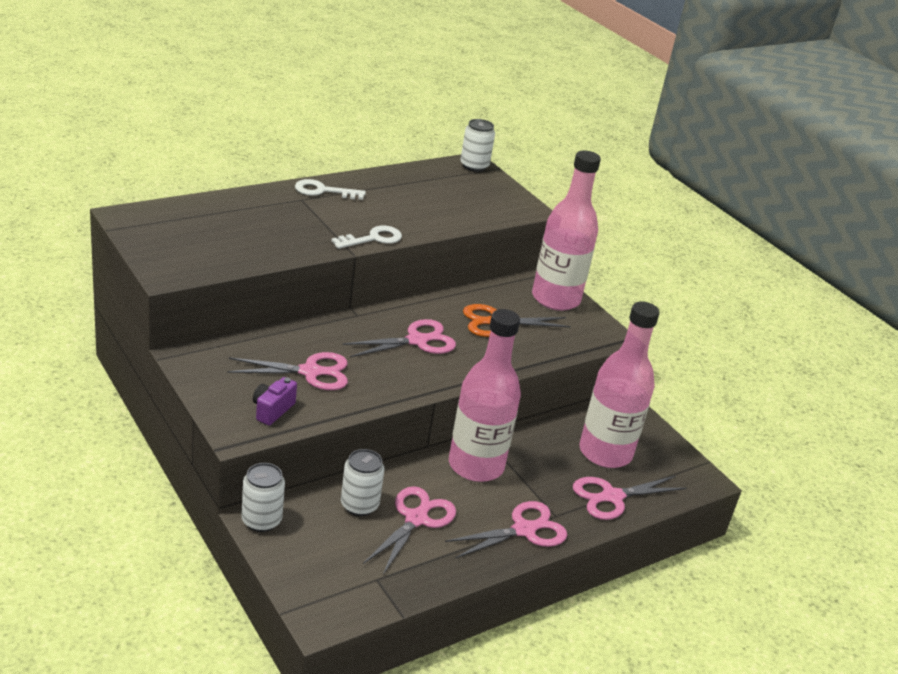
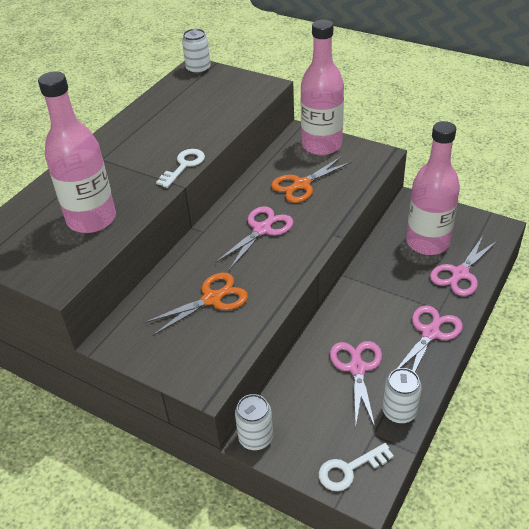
camera: 20 degrees left, 10 degrees up
pink scissors [227,352,348,390] -> orange scissors [144,273,248,336]
purple camera [253,377,297,426] -> none
white key [295,179,366,200] -> white key moved to [319,443,394,491]
white can [341,449,385,516] -> white can moved to [382,368,422,423]
pink bottle [449,309,521,482] -> pink bottle moved to [38,71,116,233]

